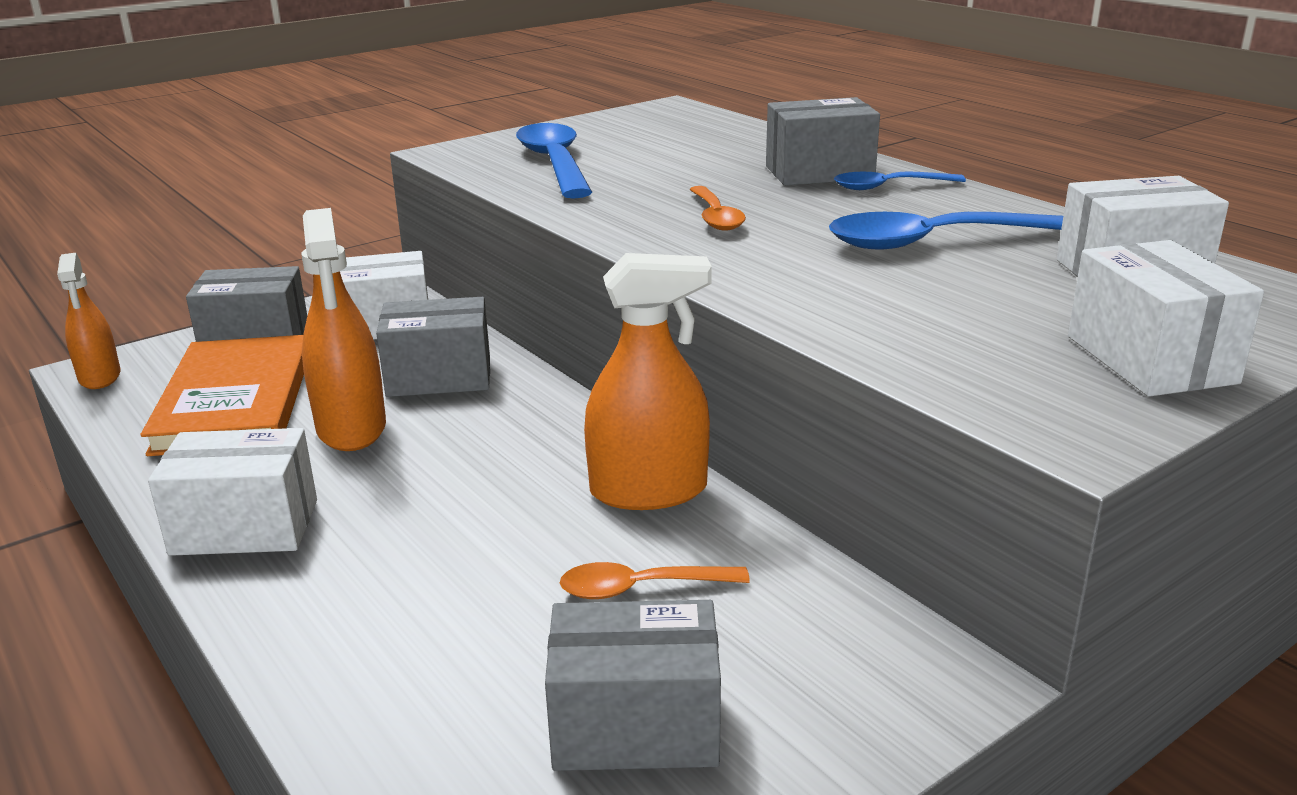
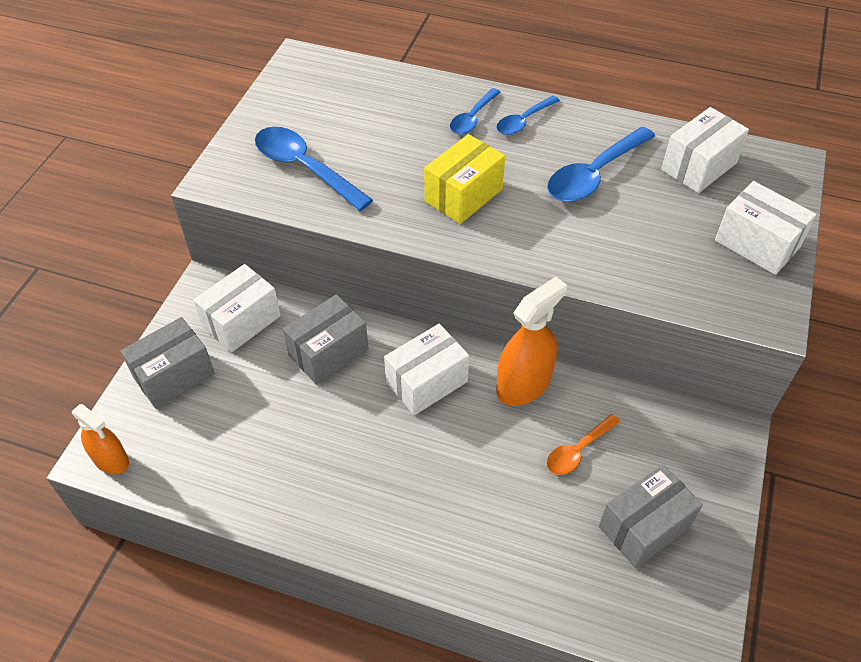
camera: 35 degrees left, 25 degrees up
orange book [141,335,304,456] -> none
white box [148,428,317,556] -> white box moved to [384,324,469,415]
orange spray bottle [301,208,386,451] -> none
orange spoon [689,186,746,231] -> yellow box [424,134,505,224]
grey box [766,97,880,186] -> blue spoon [450,88,501,134]

